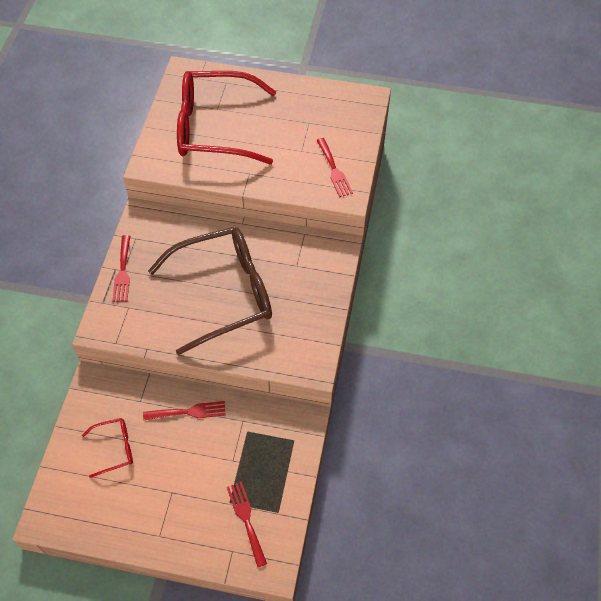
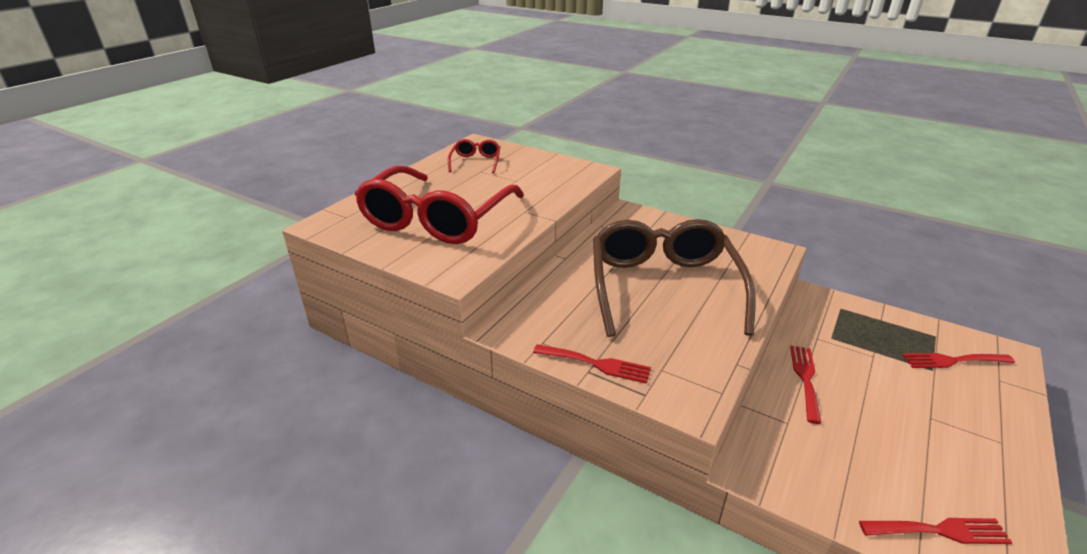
camera: 70 degrees left, 25 degrees down
red glasses [82,418,133,478] -> red glasses moved to [448,139,500,174]
red fork [316,138,353,197] -> red fork moved to [859,518,1012,544]

